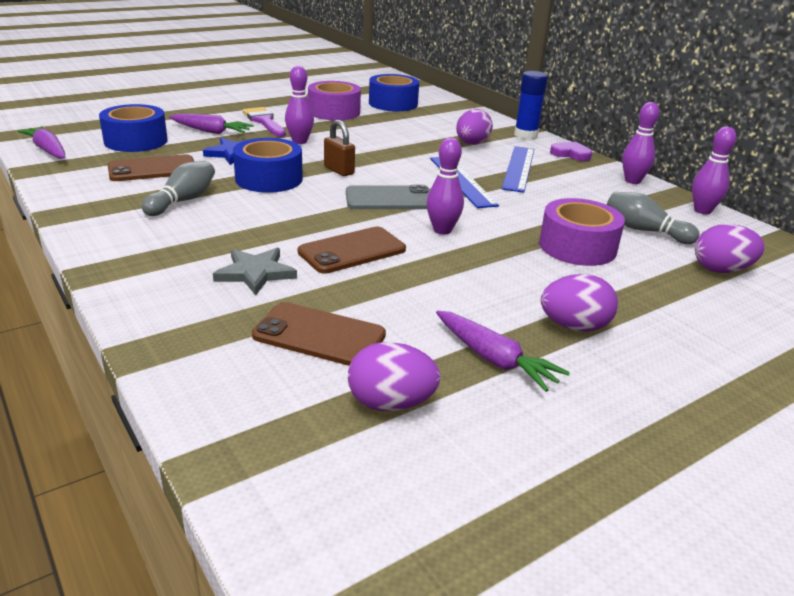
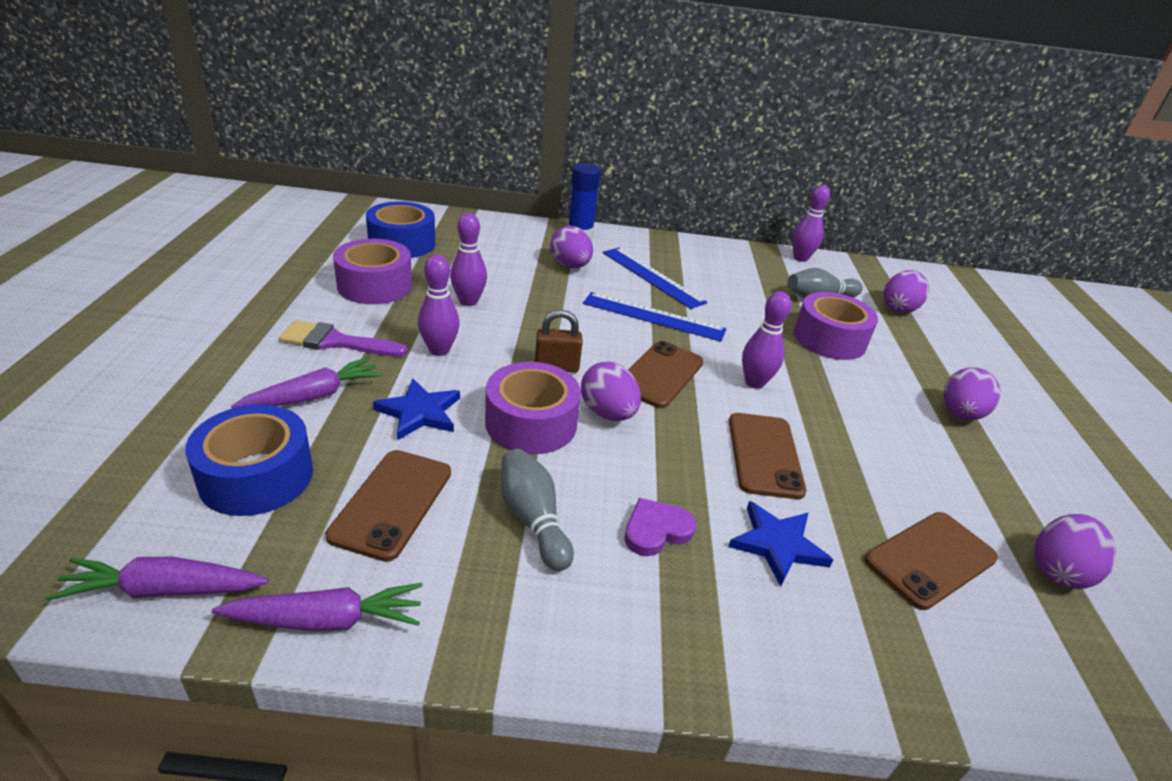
camera: 55 degrees left, 5 degrees up
grey star [213,248,297,295] -> blue star [728,501,833,587]
blue tape [233,138,303,193] -> purple tape [485,362,581,454]
grey phone [346,185,430,209] -> brown phone [628,341,704,408]
purple carrot [436,311,570,392] -> purple carrot moved to [212,583,423,632]
purple heart [550,142,592,161] -> purple heart moved to [624,498,696,556]
purple bowling pin [622,102,660,184] -> purple bowling pin moved to [450,213,487,306]
none -> purple egg [581,362,641,421]

